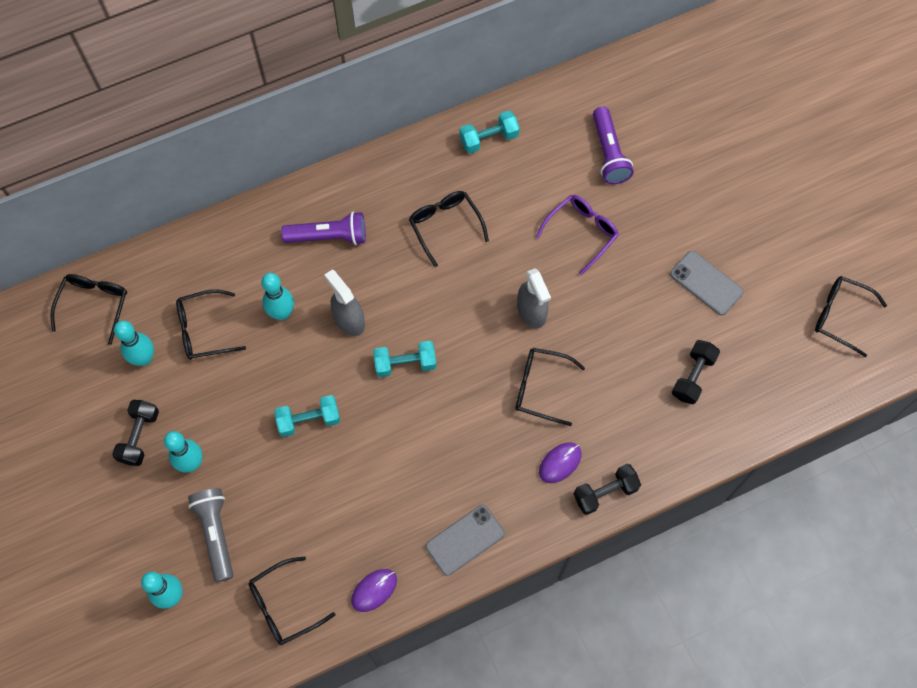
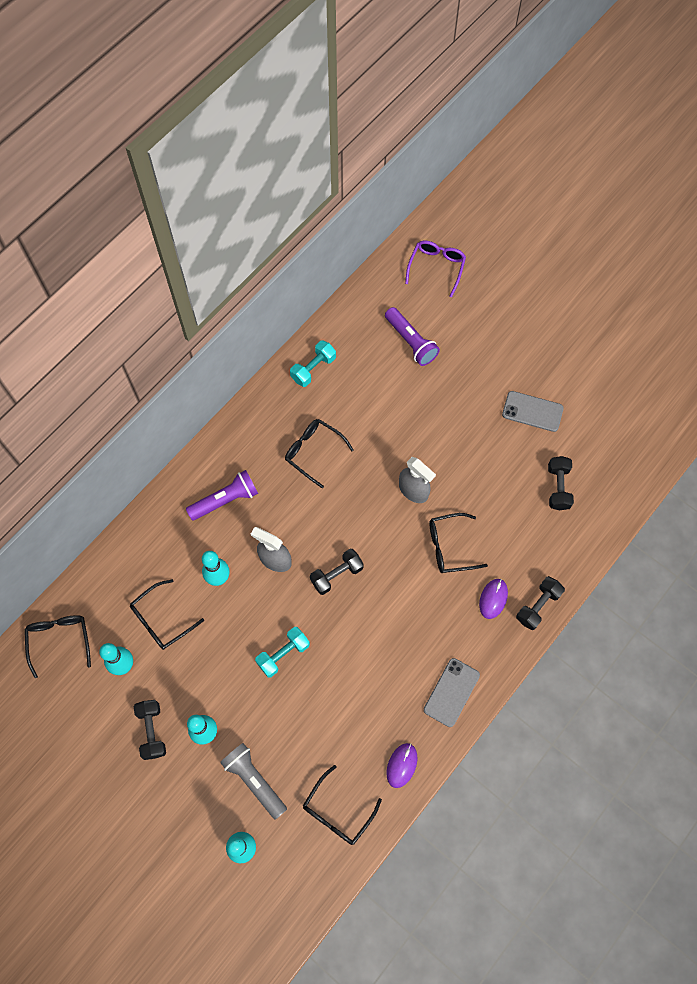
camera: 25 degrees left, 0 degrees up
turquoise dumbbell [373,341,436,377] -> black dumbbell [310,549,364,595]
purple glasses [536,195,619,275] -> purple glasses moved to [405,241,466,297]
black glasses [815,276,887,357] -> none

